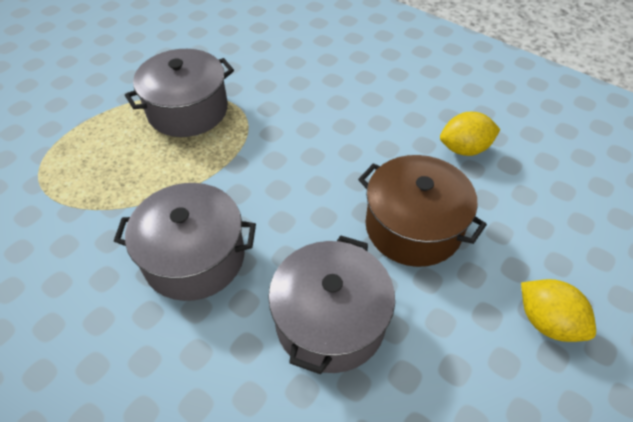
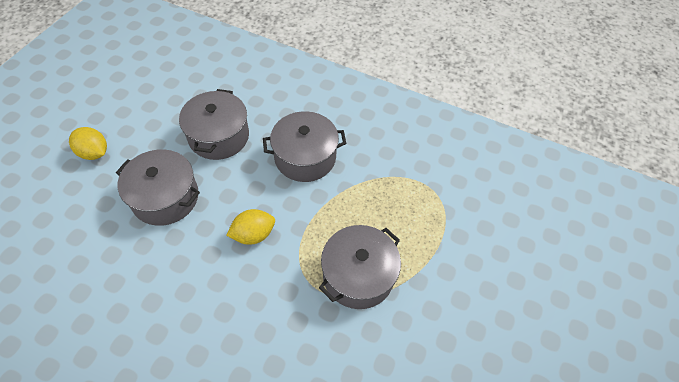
camera: 165 degrees right, 5 degrees up
brown pot [358,155,487,267] -> grey pot [116,149,200,226]
yellow lemon [440,112,501,156] -> yellow lemon moved to [226,209,275,245]

